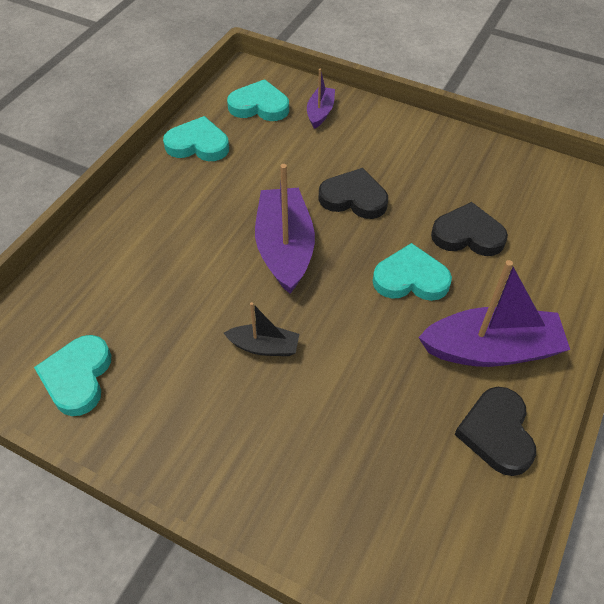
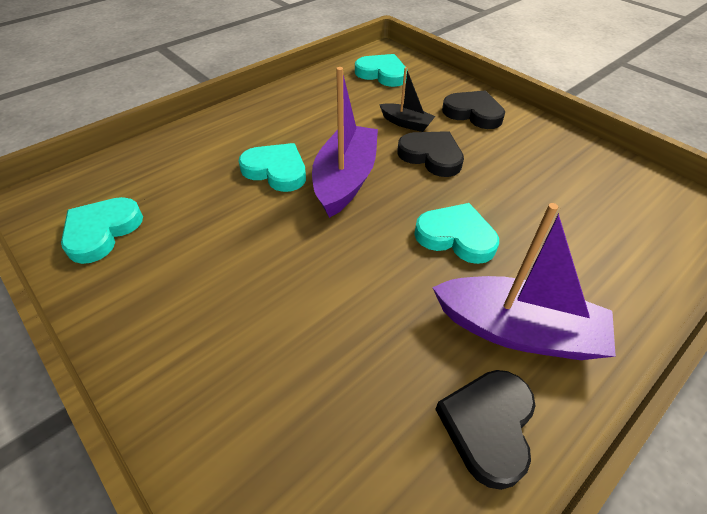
camera: 20 degrees right, 5 degrees down
turquoise heart [163,116,229,161] -> turquoise heart moved to [238,143,306,192]
black boat [224,302,299,356] -> black boat moved to [379,67,435,132]
purple boat [307,68,335,129] -> none
black heart [431,202,508,256] -> black heart moved to [442,90,505,129]

